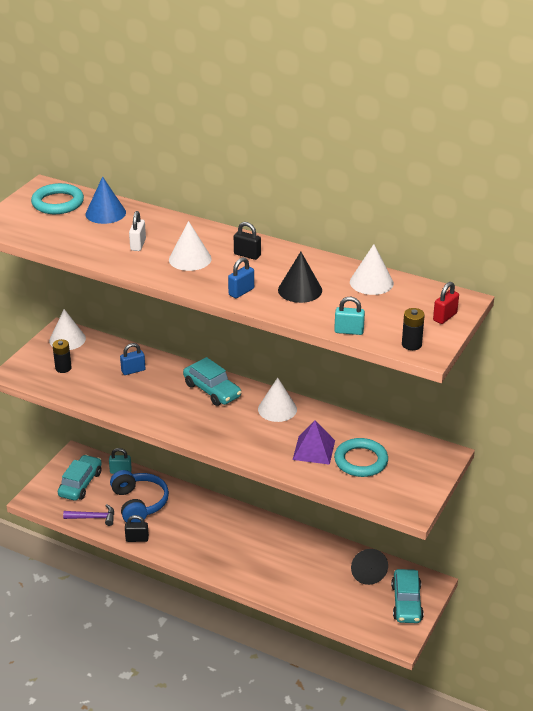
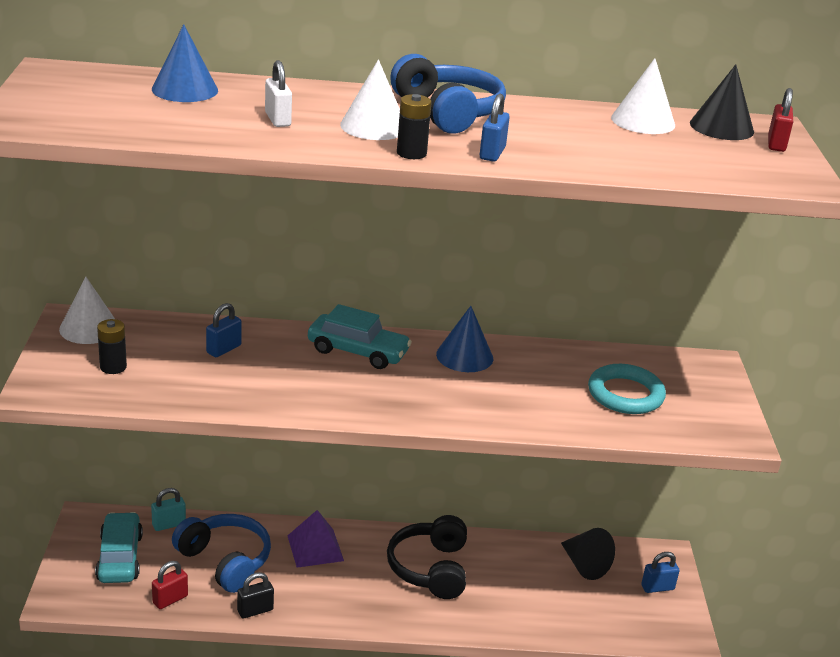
camera: 30 degrees left, 5 degrees down
turquoise ring [31,183,84,214] -> none
purple hammer [63,504,114,526] -> red padlock [152,561,188,609]
black padlock [234,222,261,260] -> blue headphones [390,54,506,133]
white cone [258,377,297,422] -> blue cone [436,306,493,372]
black cone [278,252,322,303] -> black cone moved to [690,64,754,140]
purple pyramid [293,420,335,465] -> purple pyramid moved to [287,510,344,568]
turquoise padlock [334,297,365,335] -> none
turquoise car [391,569,424,623] -> blue padlock [641,552,679,593]
black battery [402,308,425,350] -> black battery moved to [397,94,432,159]
none -> black headphones [387,515,467,599]

